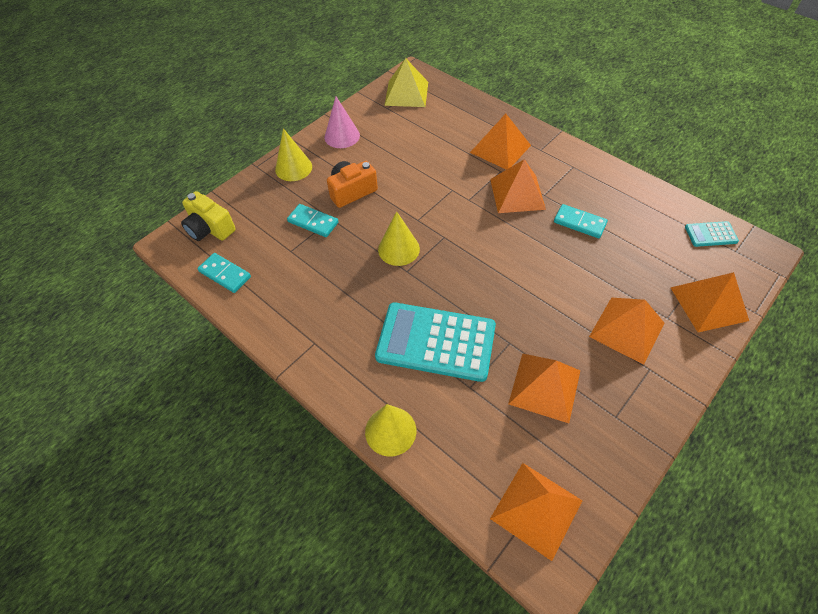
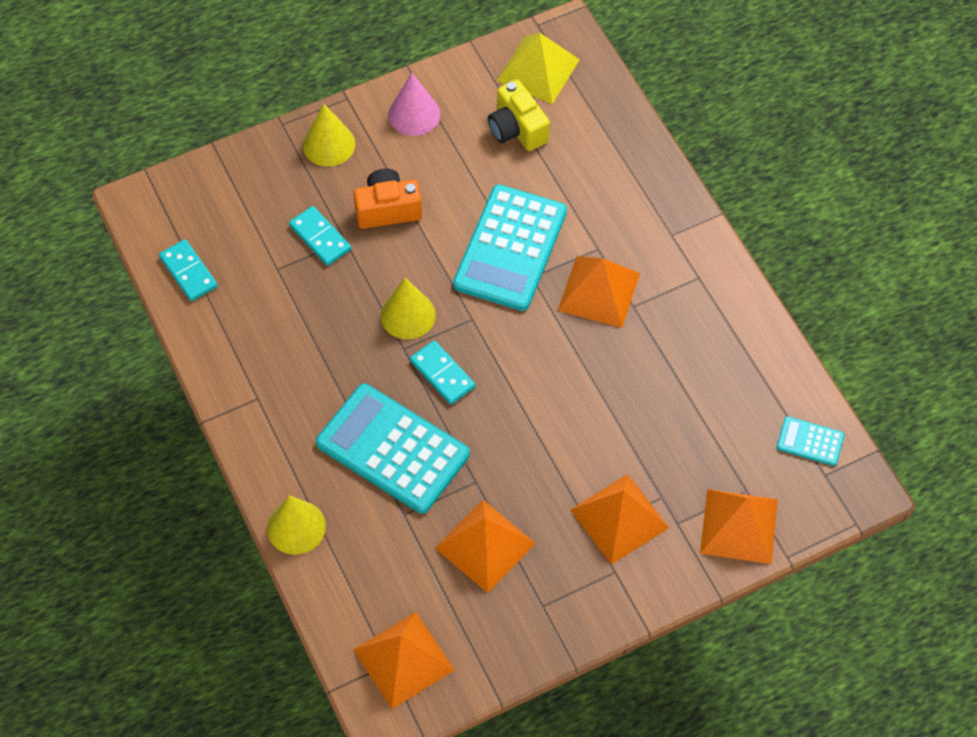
camera: 20 degrees right, 5 degrees up
yellow camera [181,191,236,241] -> yellow camera moved to [488,79,550,151]
orange pyramid [470,114,531,170] -> none
turquoise domino [554,204,608,238] -> turquoise domino moved to [410,340,475,405]
none -> turquoise calculator [453,185,567,311]

